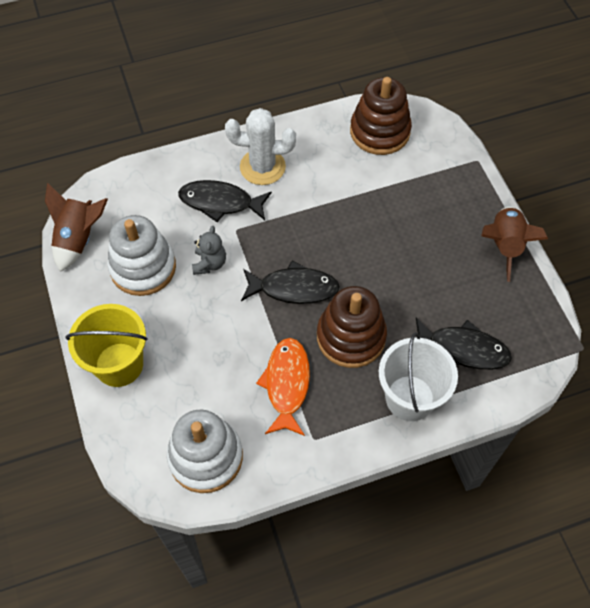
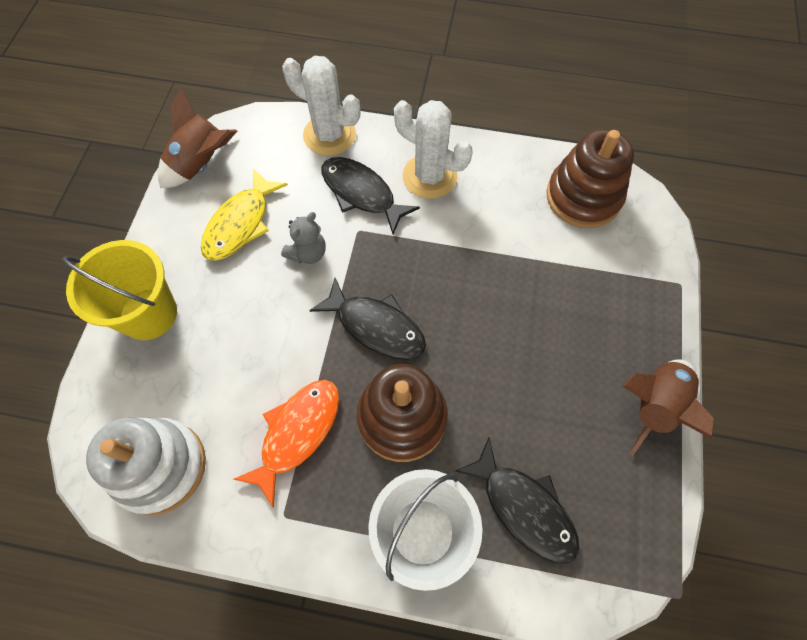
camera: 30 degrees right, 5 degrees up
white stacking toy [107,215,176,296] -> yellow fish [201,168,288,261]
none -> white cactus [283,56,360,156]

